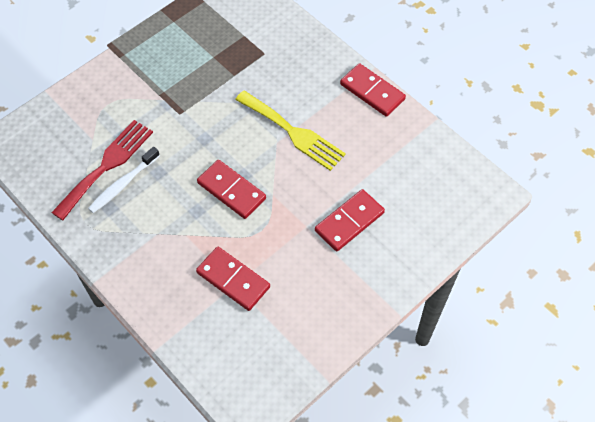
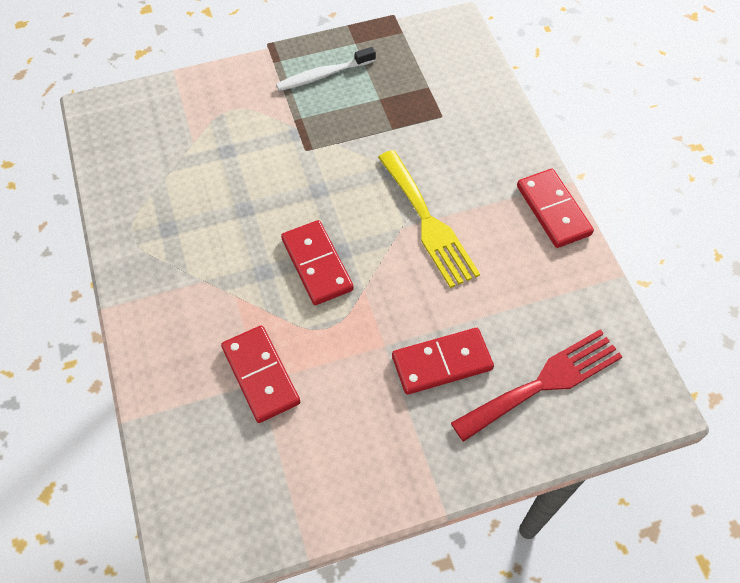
camera: 25 degrees right, 0 degrees up
red fork [51,120,153,220] -> red fork moved to [451,329,623,442]
white toothbrush [88,147,160,213] -> white toothbrush moved to [276,47,376,91]

